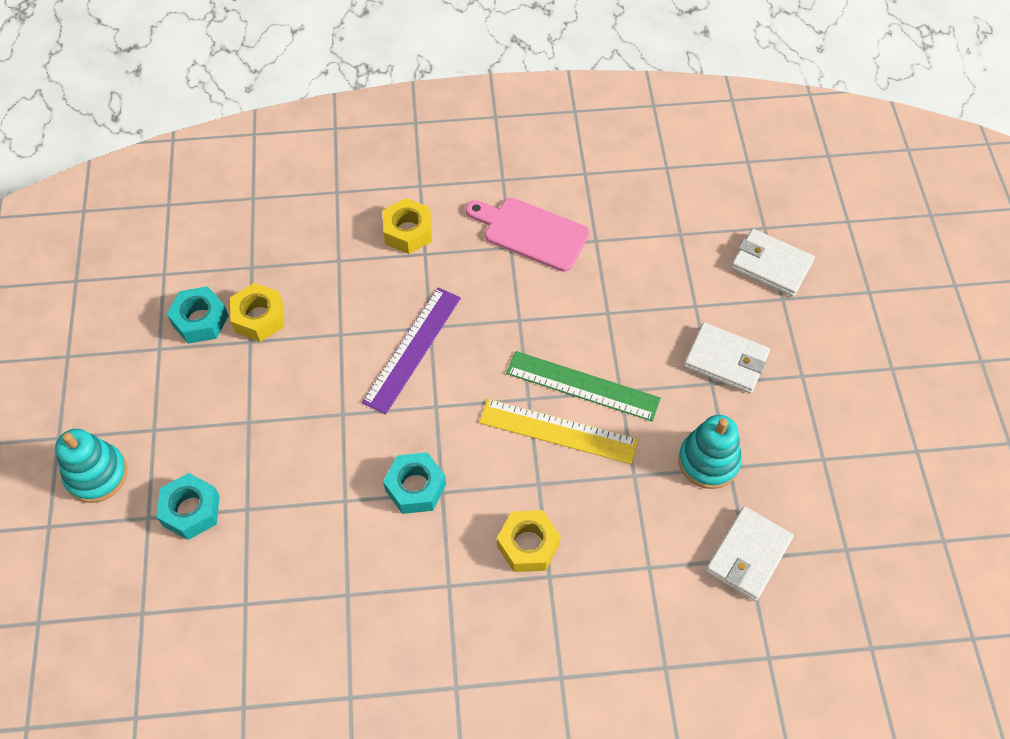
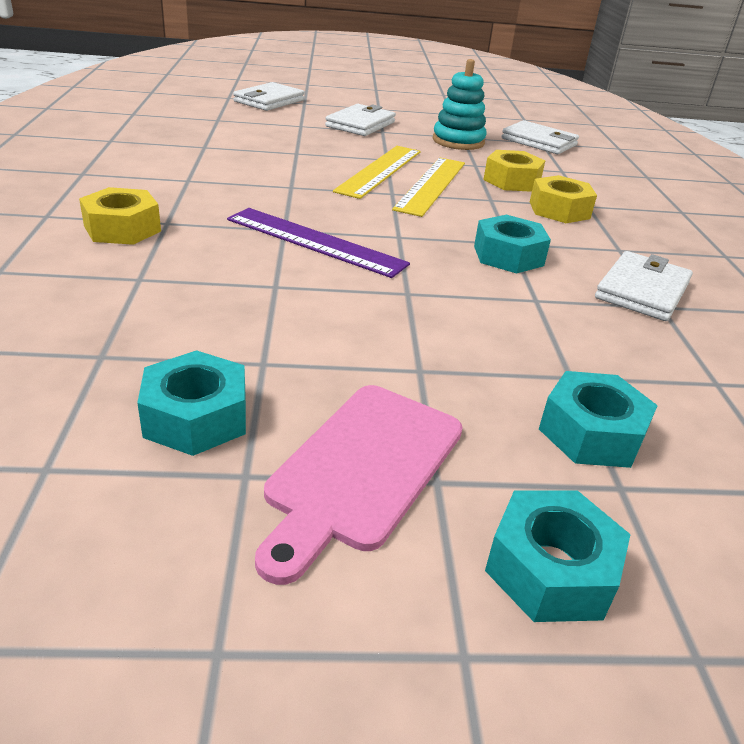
camera: 90 degrees left, 25 degrees down
turquoise stacking toy [55,429,127,503] -> turquoise nut [485,490,631,622]
yellow nut [230,283,284,342] -> yellow nut moved to [483,150,545,192]
pink cutting board [466,198,590,272] -> pink cutting board moved to [255,385,463,585]
green ruler [506,351,661,422] -> yellow ruler [333,146,421,199]
none -> white wallet [595,251,693,321]

